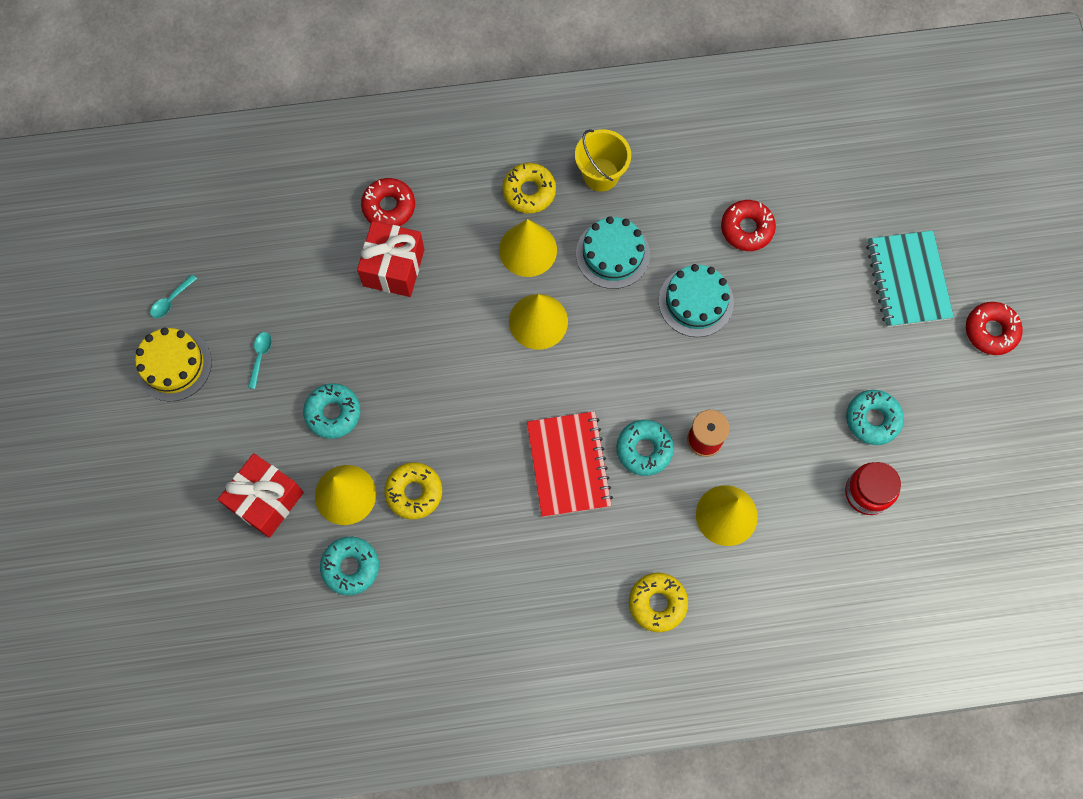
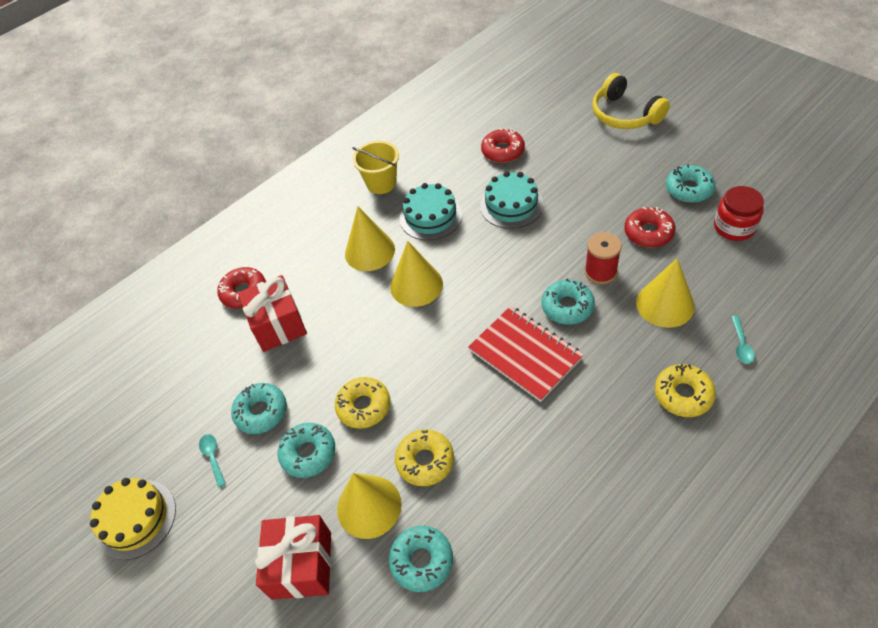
camera: 30 degrees left, 20 degrees down
turquoise spoon [150,274,197,318] -> turquoise spoon moved to [731,316,755,364]
yellow donut [502,163,556,213] -> yellow donut moved to [335,377,390,429]
turquoise notebook [866,231,954,327] -> yellow headphones [592,73,670,129]
red donut [966,302,1023,355] -> red donut moved to [624,207,675,247]
none -> turquoise donut [231,383,287,434]

